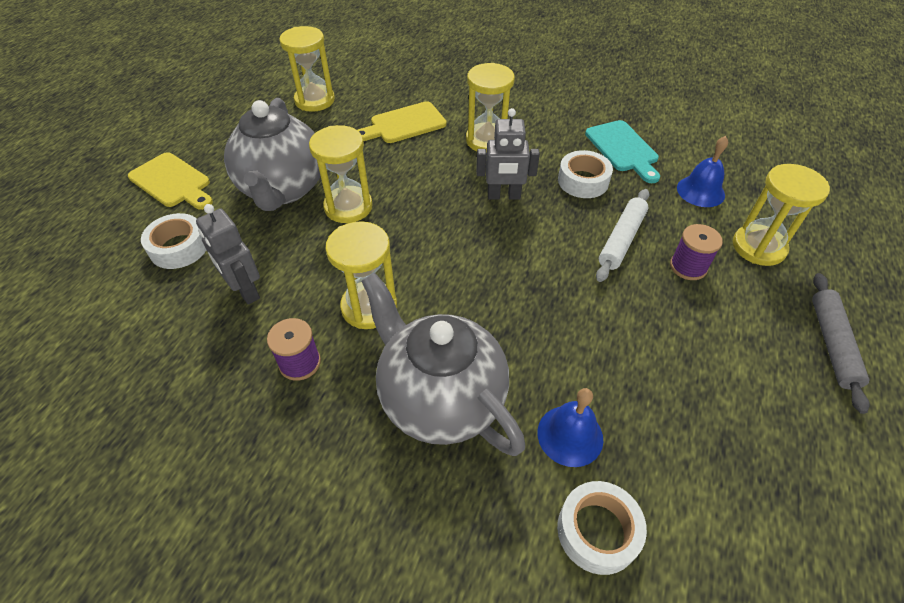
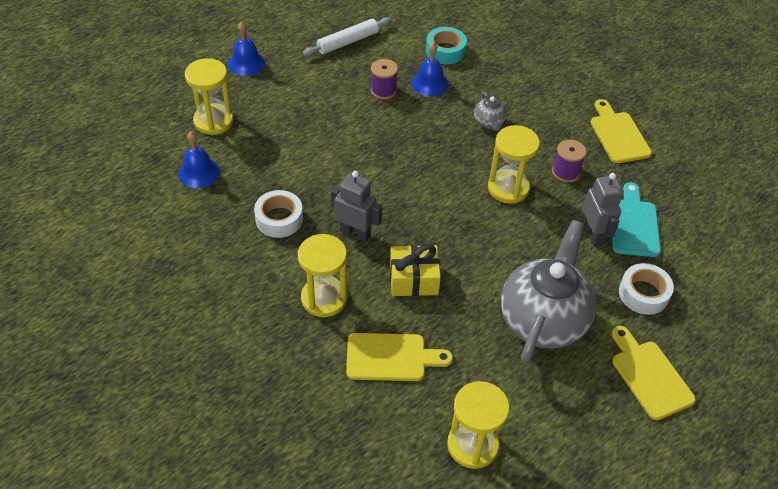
camera: 155 degrees left, 0 degrees up
yellow hourglass [309,125,373,223] -> none
grey teapot [362,273,525,456] -> grey teapot [474,91,507,131], size x0.42
white tape [557,481,647,575] -> turquoise tape [426,27,467,65]
turquoise cutting board [585,120,660,183] -> turquoise cutting board moved to [612,182,661,257]
white rolling pin [596,189,649,282] -> white rolling pin moved to [303,17,391,56]
purple spool [670,224,723,280] -> purple spool moved to [371,59,398,99]
grey rolling pin [812,273,870,414] -> blue bell [228,21,265,76]
none -> yellow gift [390,244,441,296]
none -> yellow cutting board [590,99,652,163]

